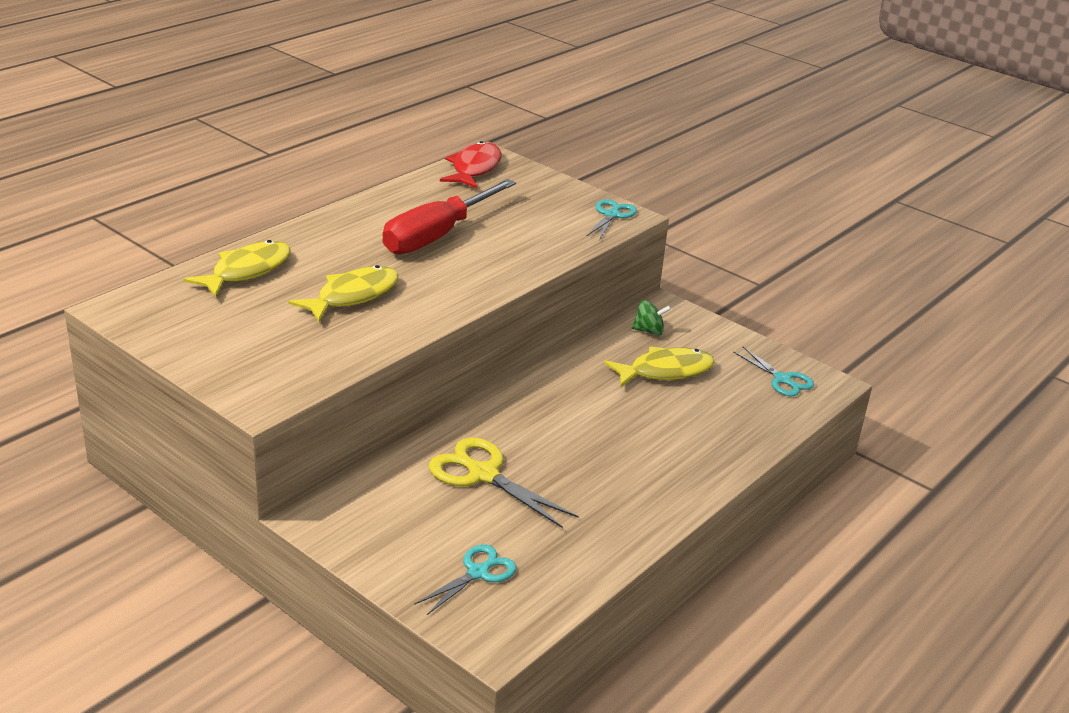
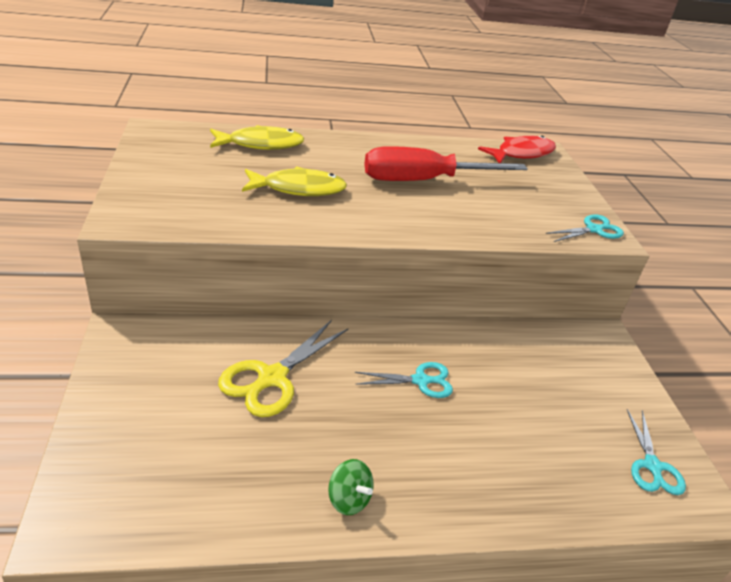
camera: 40 degrees right, 5 degrees up
turquoise scissors [414,545,516,615] -> turquoise scissors moved to [355,362,453,398]
yellow scissors [429,438,579,528] -> yellow scissors turned 135 degrees counterclockwise [218,320,348,417]
yellow fish [604,347,714,387] -> none
green spinning top [632,300,671,335] -> green spinning top moved to [328,459,374,515]

